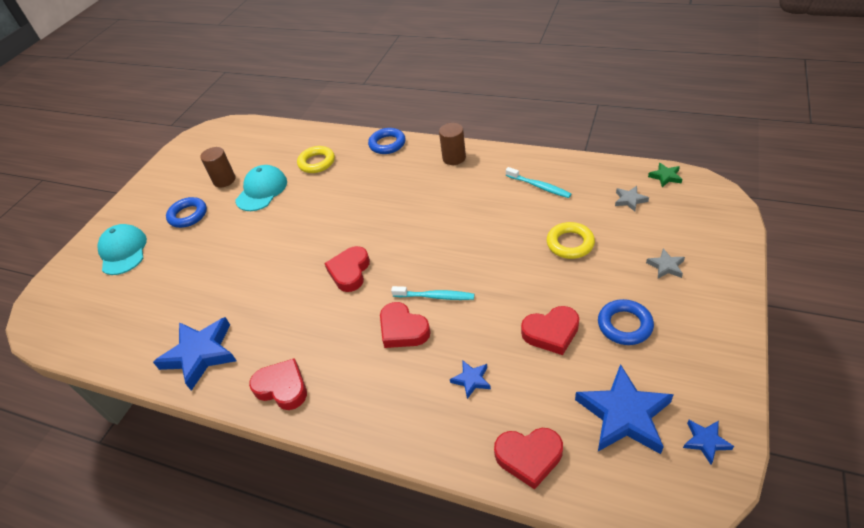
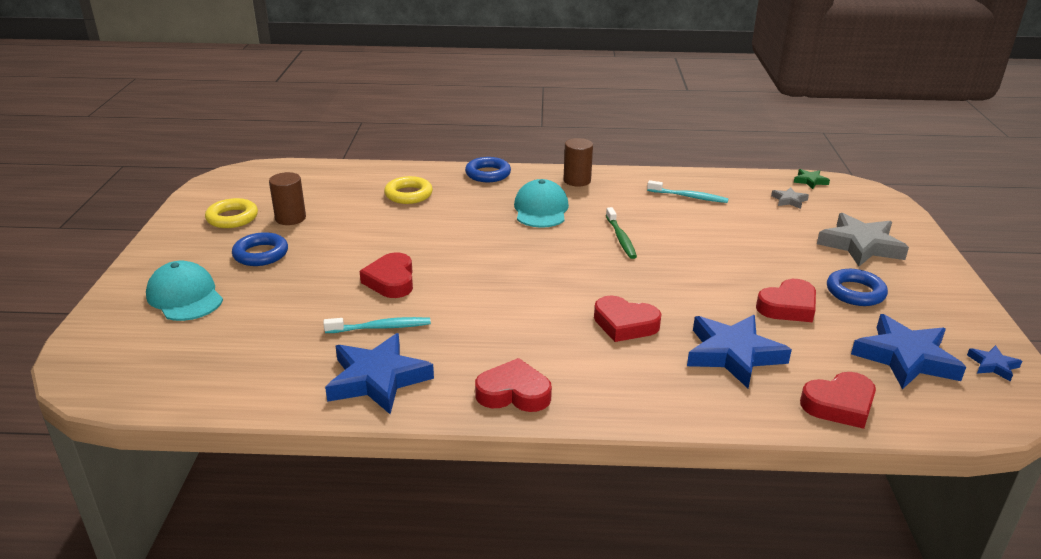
camera: 25 degrees left, 15 degrees down
turquoise cap [235,165,287,211] -> turquoise cap moved to [514,179,569,228]
red heart [324,246,370,292] -> red heart moved to [360,252,413,298]
turquoise toothbrush [391,286,474,300] -> turquoise toothbrush moved to [323,317,431,333]
blue star [450,360,491,399] -> blue star [687,315,792,388], size x2.13
yellow ring [547,222,595,259] -> yellow ring moved to [205,198,258,228]
grey star [646,249,685,279] -> grey star [817,213,909,266], size x2.13
none -> green toothbrush [606,207,637,259]

